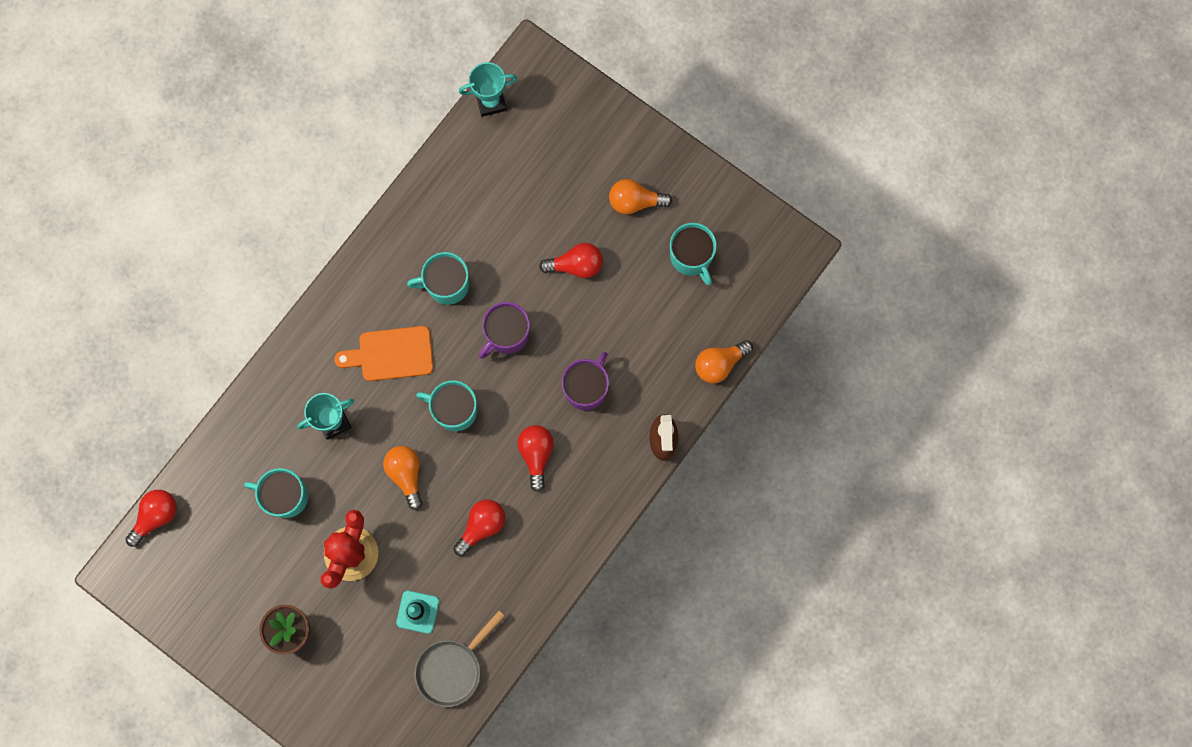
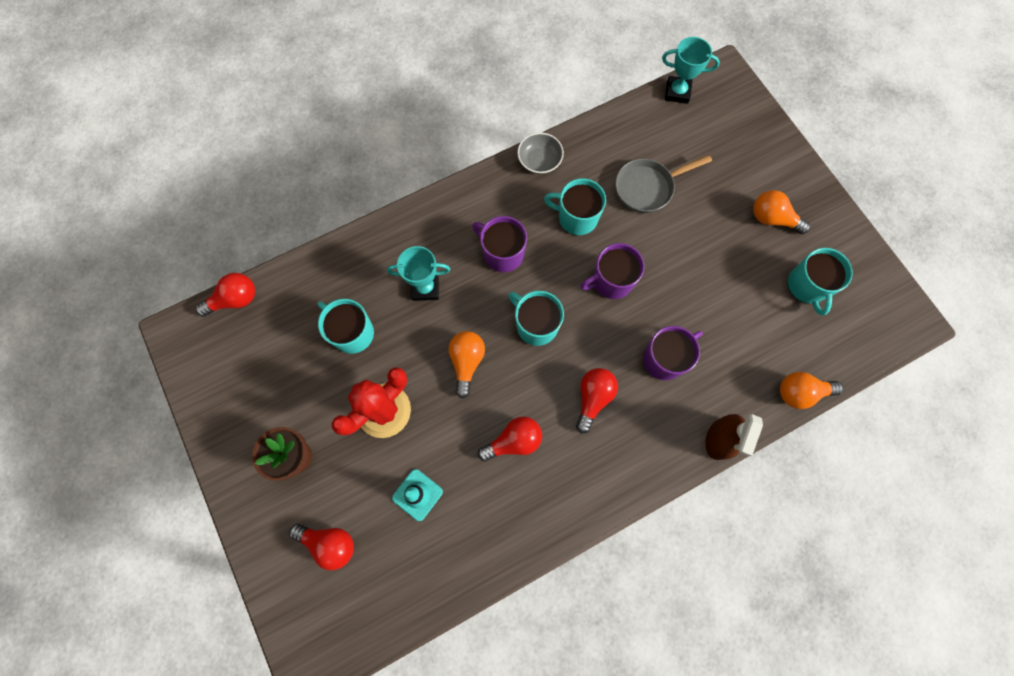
camera: 25 degrees right, 5 degrees down
orange cutting board [334,326,434,381] -> purple mug [472,216,527,272]
grey pan [414,610,505,707] -> grey pan moved to [615,155,712,213]
red light bulb [539,243,603,278] -> red light bulb moved to [289,524,354,570]
none -> grey bowl [517,132,564,174]

